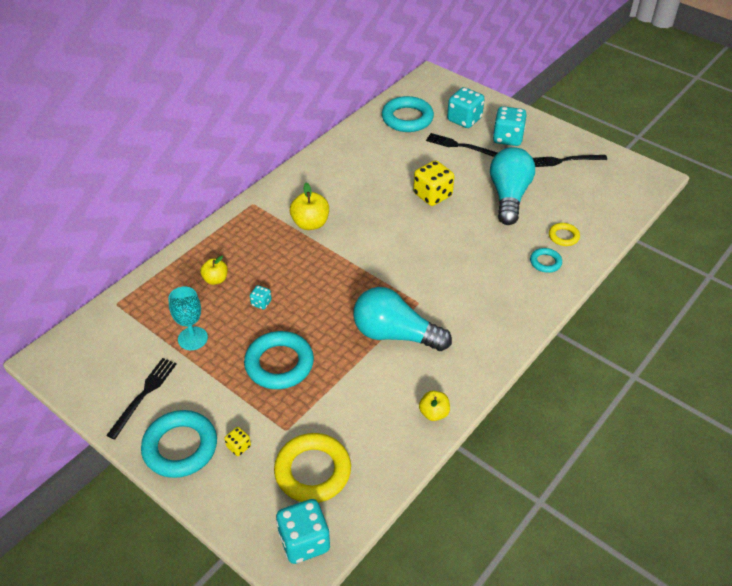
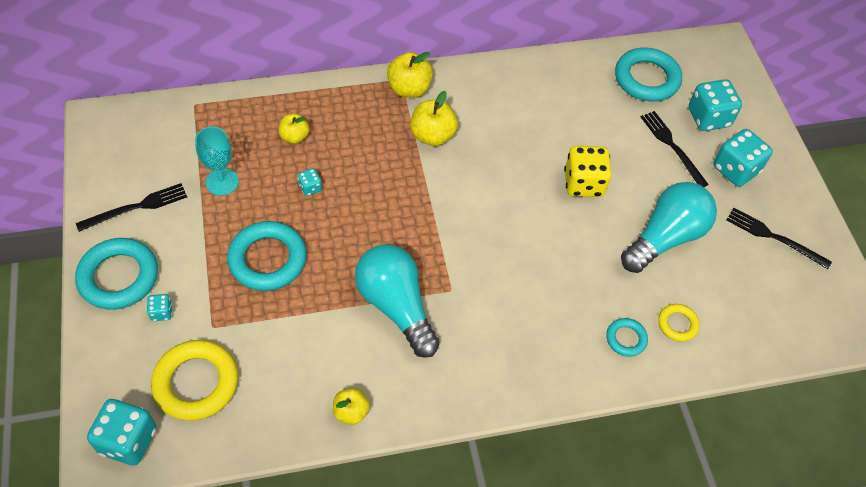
camera: 35 degrees right, 10 degrees up
yellow dice [224,427,251,456] -> turquoise dice [147,294,172,321]
none -> yellow apple [387,52,433,98]

